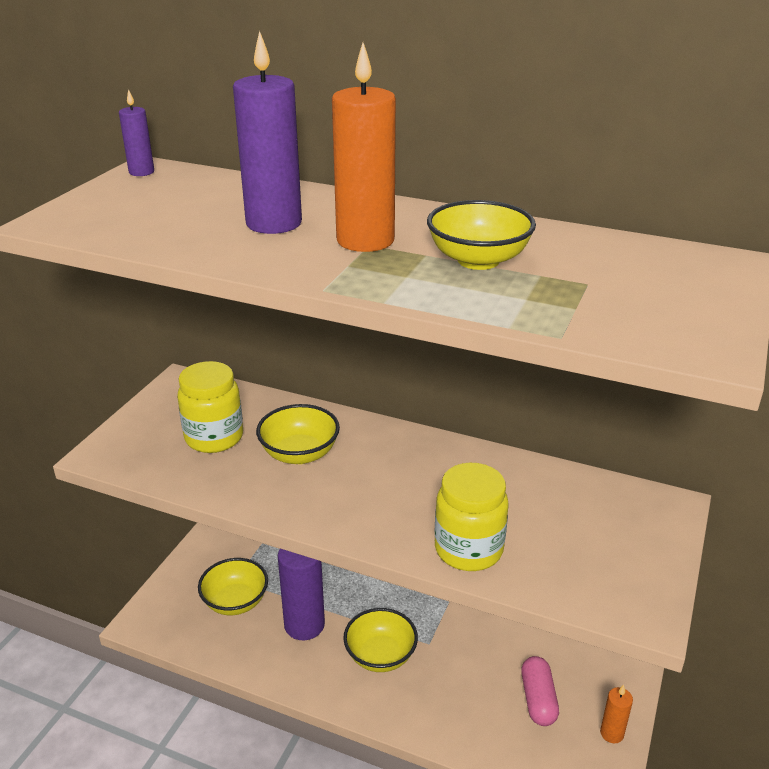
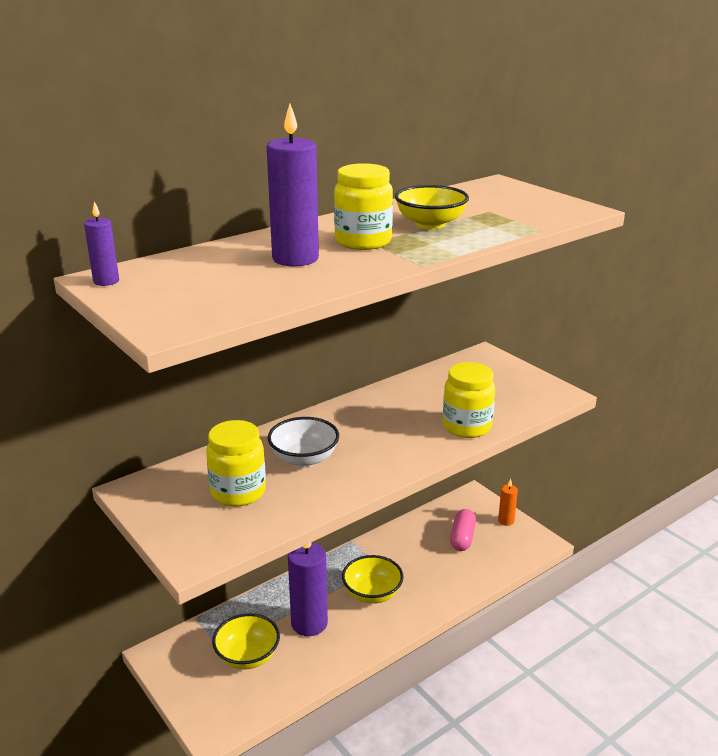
camera: 60 degrees left, 5 degrees down
yellow bowl [256,404,340,464] -> white bowl [268,417,339,467]
orange candle [332,43,396,252] -> yellow jar [334,163,393,250]
pink capsule [521,656,559,726] -> pink capsule turned 75 degrees clockwise [450,509,476,551]

